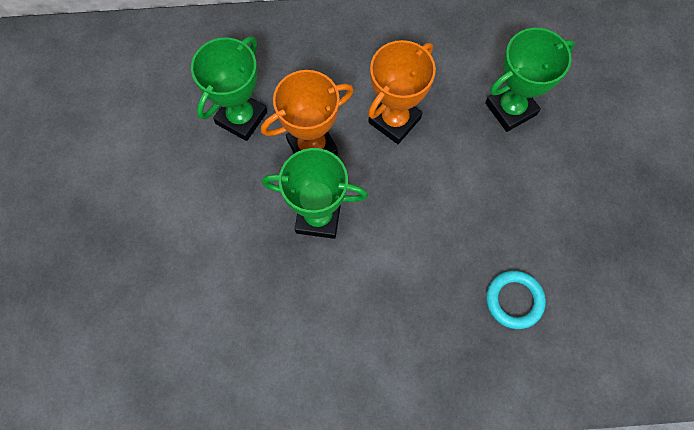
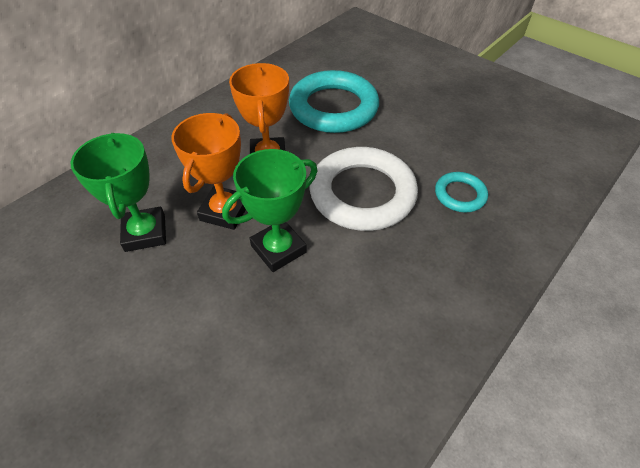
camera: 45 degrees left, 20 degrees down
green trophy [485,28,575,132] -> turquoise ring [289,70,379,133]
none -> white ring [310,147,418,231]

